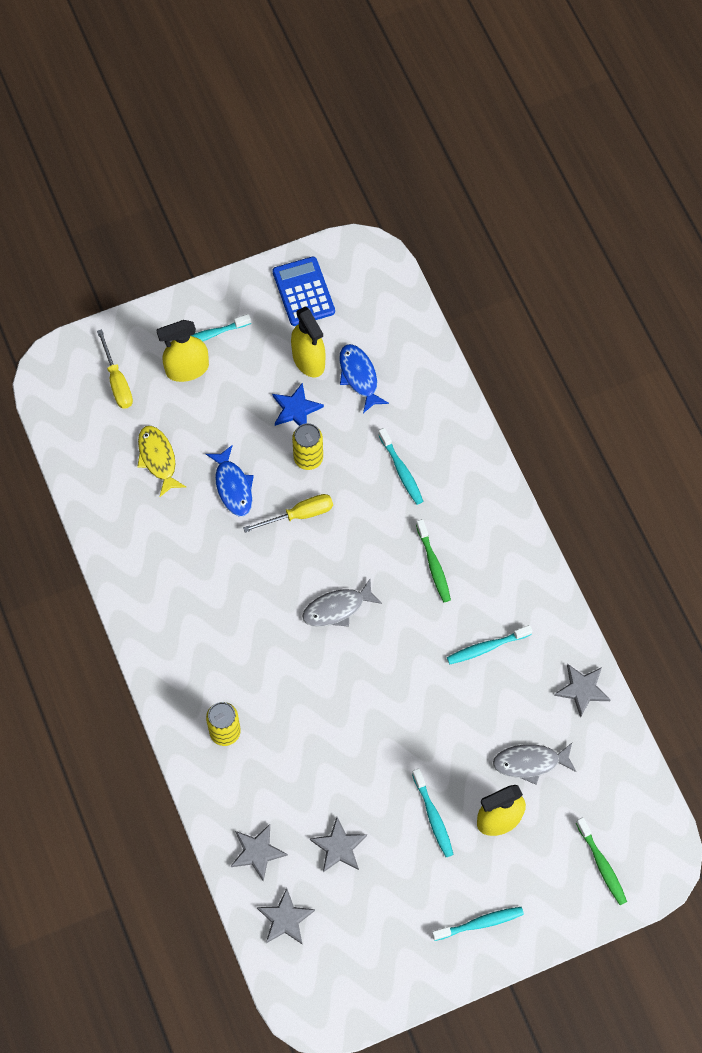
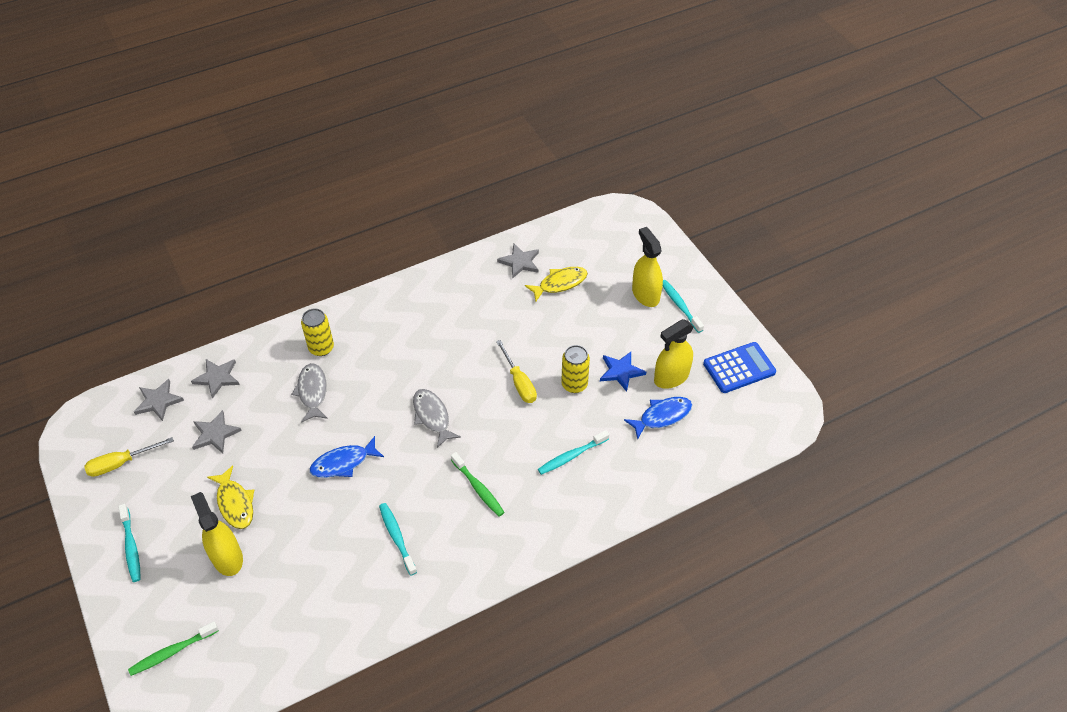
camera: 85 degrees right, 15 degrees down
yellow screwdriver [97,329,133,409] -> yellow screwdriver moved to [84,437,174,477]
blue fish [206,445,254,516] -> blue fish moved to [310,436,384,478]
turquoise toothbrush [412,768,454,857] -> yellow fish [207,465,254,529]
green toothbrush [416,519,451,602] -> green toothbrush turned 105 degrees counterclockwise [451,452,504,516]
grey fish [493,743,576,785] -> grey fish moved to [291,363,328,423]
grey star [554,664,611,717] -> grey star moved to [497,244,539,279]

